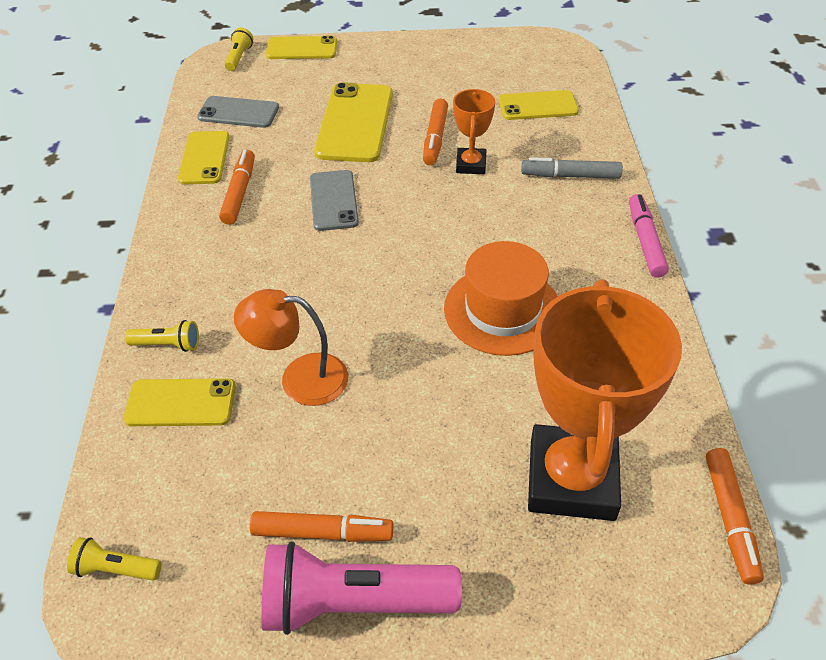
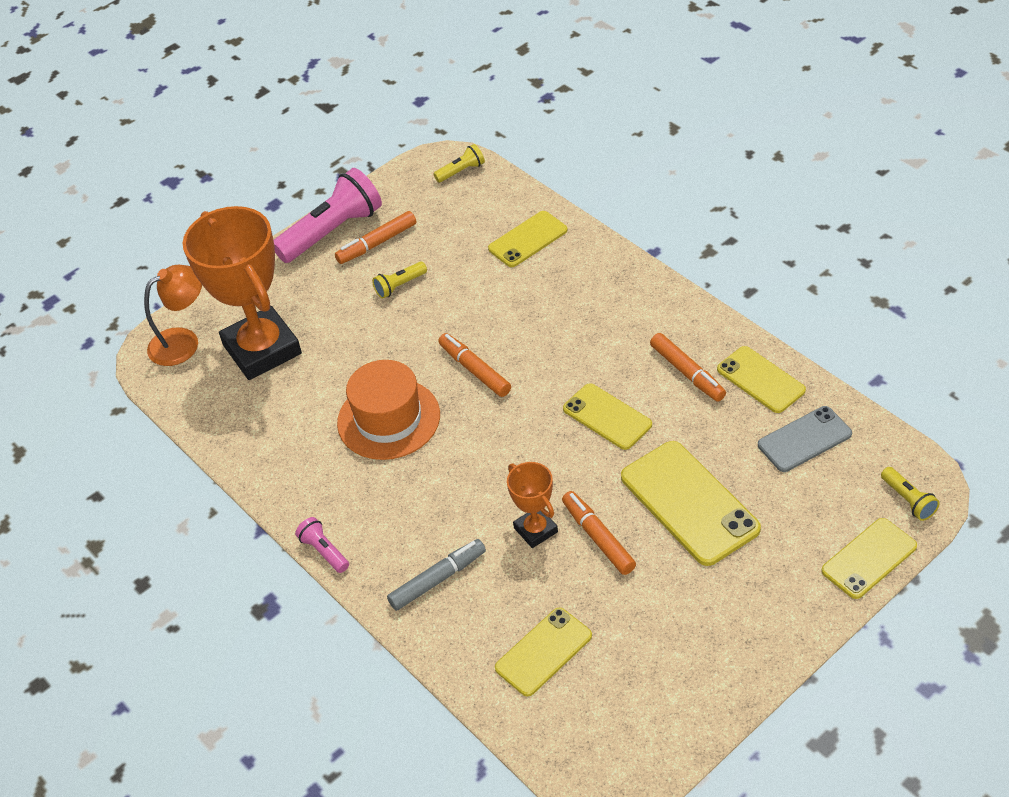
camera: 145 degrees right, 0 degrees up
yellow flashlight [125,320,199,352] -> yellow flashlight moved to [372,262,427,299]
orange lamp [234,289,348,406] -> orange lamp moved to [144,265,202,366]
grey phone [310,170,359,231] -> yellow phone [563,383,652,450]
pink marker [629,194,669,278] -> pink flashlight [295,517,349,573]
orange marker [706,448,764,585] -> orange marker moved to [438,333,511,397]

